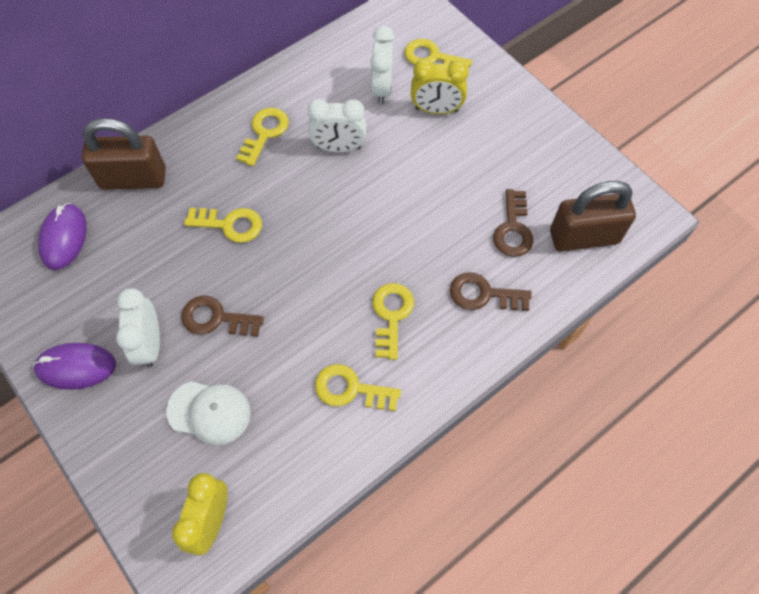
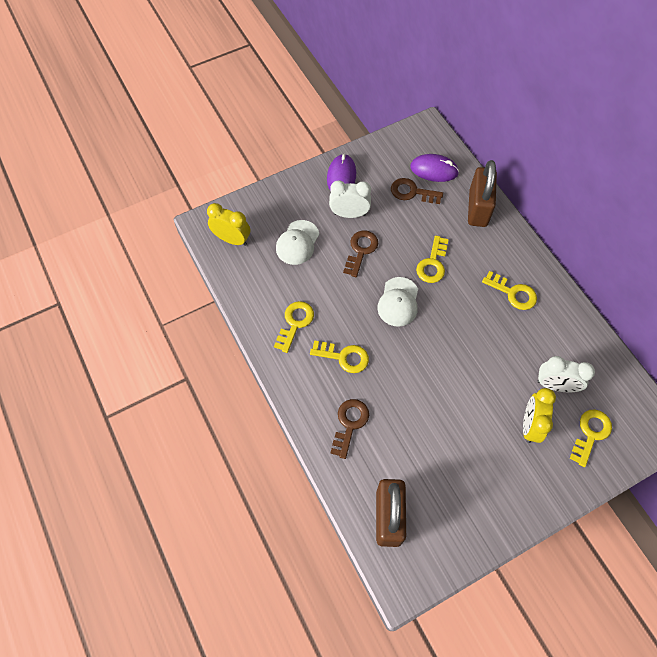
camera: 100 degrees right, 0 degrees up
white clock [308,99,366,153] -> none
brown key [493,189,533,257] -> brown key moved to [391,178,443,204]
none -> white cap [377,277,418,327]

